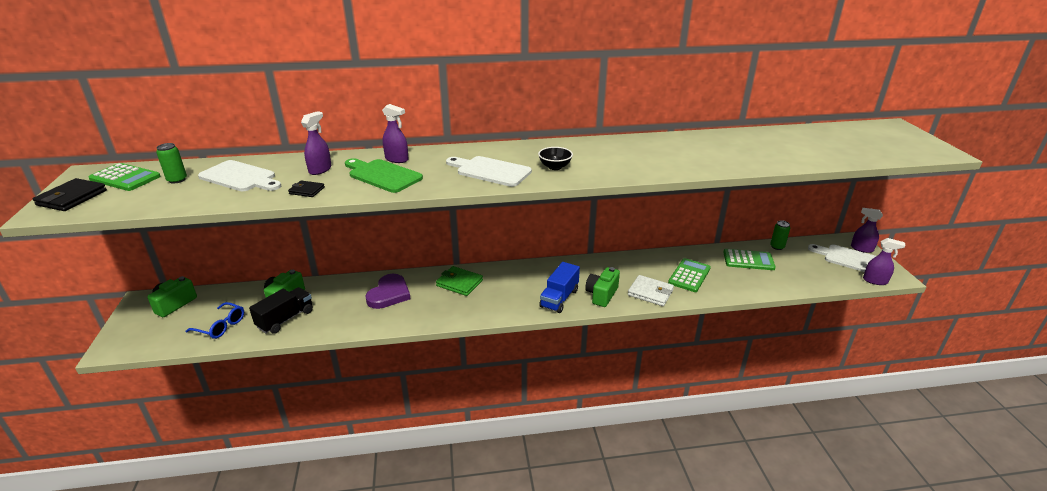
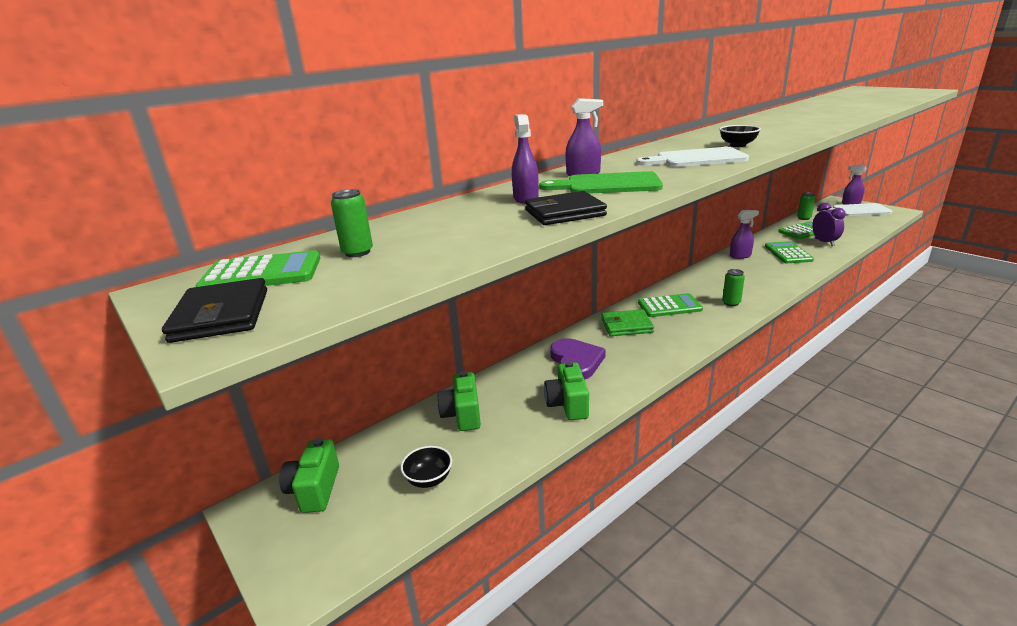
camera: 30 degrees left, 5 degrees down
blue glasses [186,302,244,339] -> black bowl [401,446,452,488]
white cutting board [198,160,281,191] -> none
black truck [249,287,313,334] -> none
black wallet [288,180,325,197] -> black wallet [525,191,607,225], size x1.71
blue truck [539,262,580,313] -> green can [722,269,745,306]
green camera [585,267,620,307] -> green camera moved to [544,361,589,420]
white wallet [628,275,674,306] -> none
purple spray bottle [863,238,905,285] -> purple spray bottle moved to [730,210,759,259]
none -> green calculator [638,293,703,317]
none -> purple clock [812,203,845,246]

